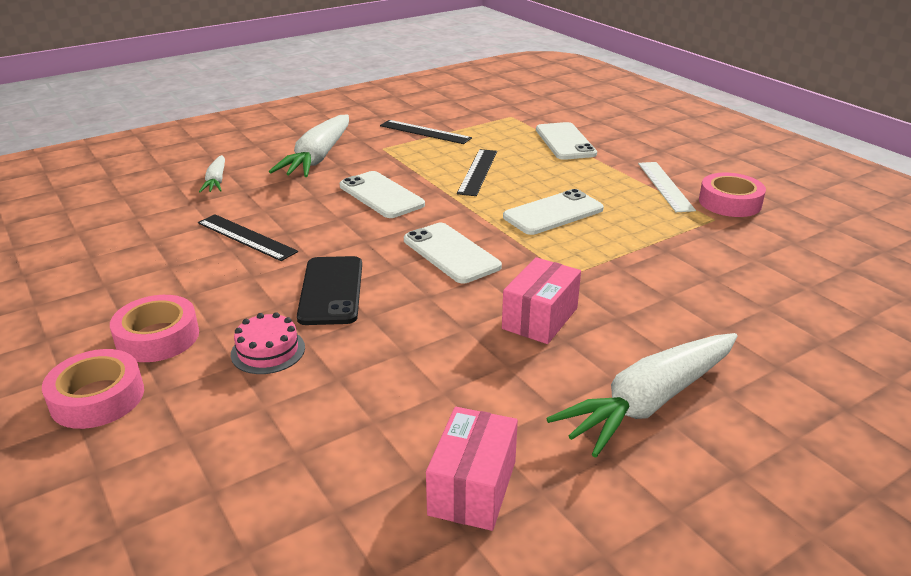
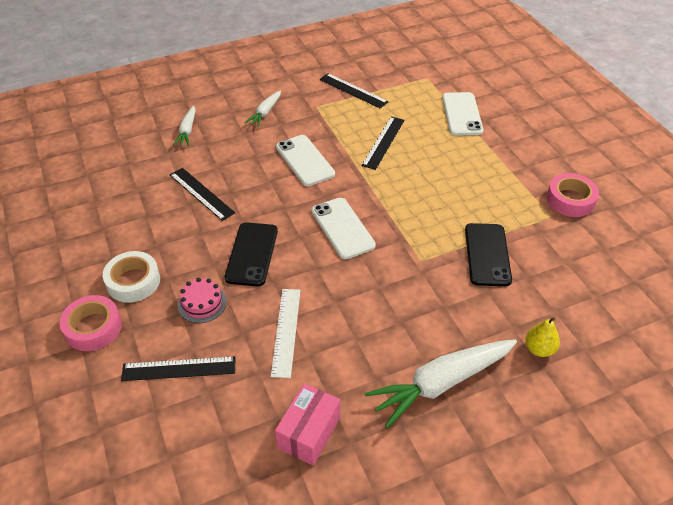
camera: 10 degrees right, 15 degrees up
pink tape [110,295,199,362] -> white tape [103,251,160,303]
white carrot [269,115,349,177] -> white carrot [245,90,281,127], size x0.52
pink box [502,257,581,344] -> none
white phone [503,189,604,235] -> none
white ruler [638,162,696,212] -> white ruler moved to [271,289,301,378]
none -> black ruler [121,356,235,381]
none -> black phone [465,223,512,286]
none -> yellow pear [525,317,560,357]

